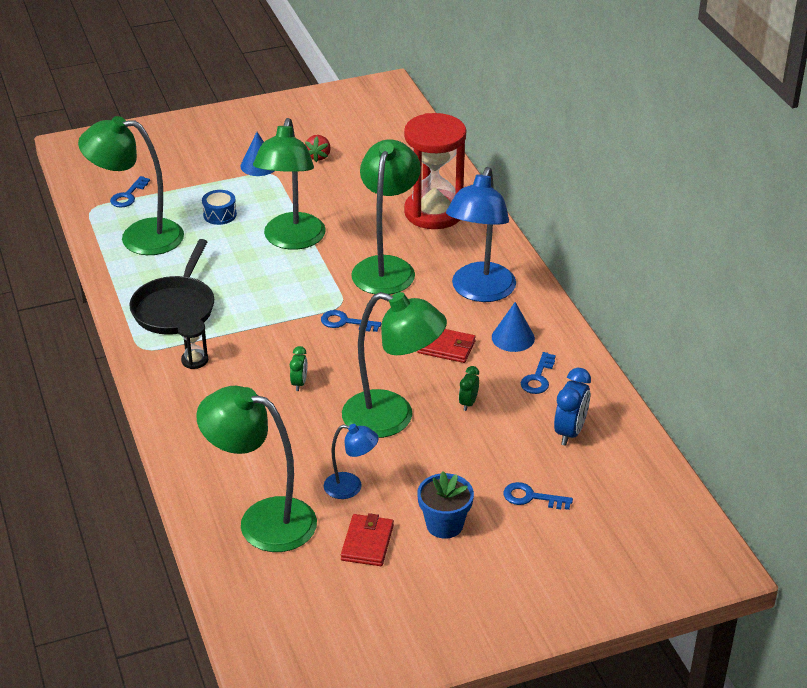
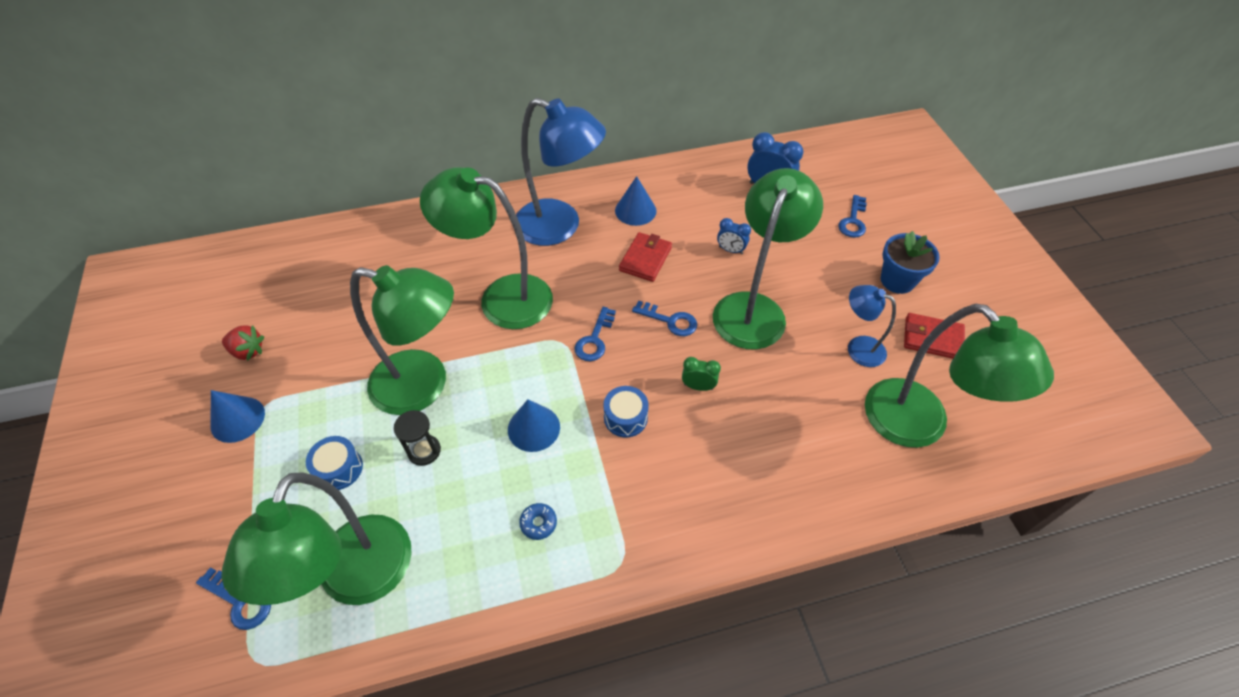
camera: 85 degrees left, 15 degrees up
black pan [129,239,214,335] -> blue donut [519,503,557,540]
black hourglass [178,318,208,369] -> black hourglass moved to [394,410,441,466]
green lamp [196,386,317,552] -> green lamp turned 60 degrees counterclockwise [865,304,1054,448]
blue lamp [324,424,379,499] -> blue lamp turned 75 degrees counterclockwise [848,285,896,367]
red hourglass [404,113,466,229] -> none
green clock [459,366,479,411] -> blue clock [717,218,751,254]
blue key [521,352,556,394] -> blue key moved to [632,301,697,336]
none -> blue cone [508,399,560,452]
none -> blue drum [603,386,649,438]

